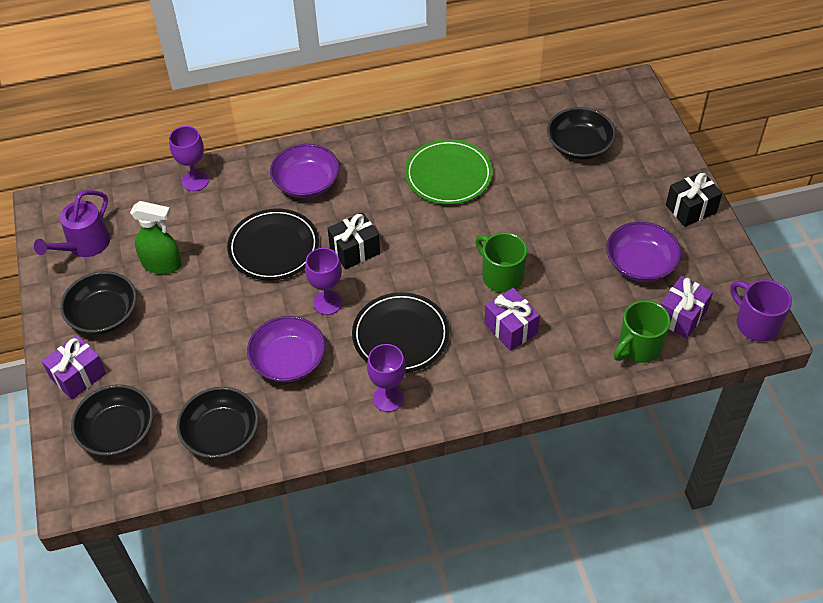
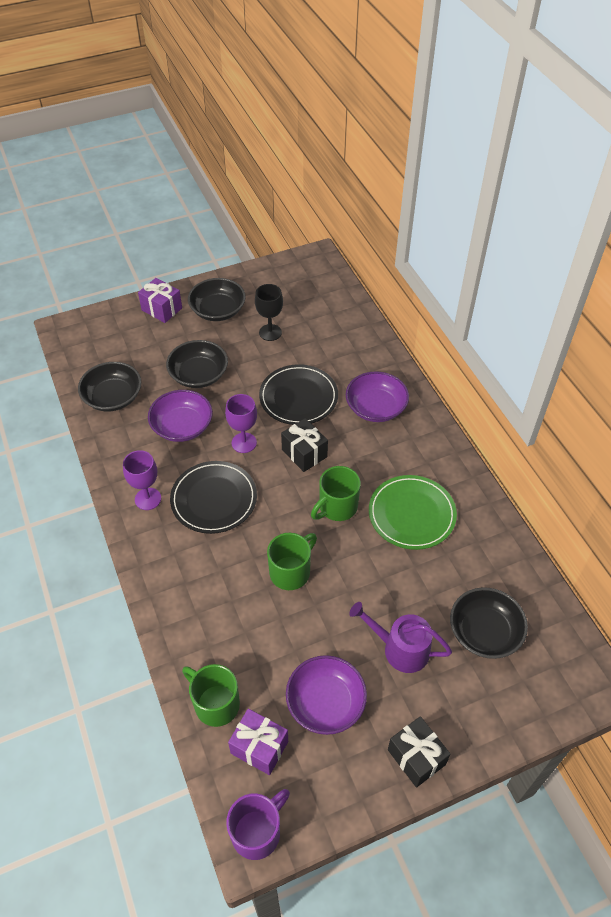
camera: 80 degrees right, 0 degrees up
purple watering can [34,190,110,257] -> purple watering can moved to [349,602,452,673]
black bowl [71,384,153,456] -> black bowl moved to [166,340,228,388]
green spray bottle [130,201,182,274] -> black goblet [255,284,283,341]
purple goblet [169,126,209,191] -> none
purple gift [484,288,540,351] -> none
none -> green mug [311,466,361,521]

